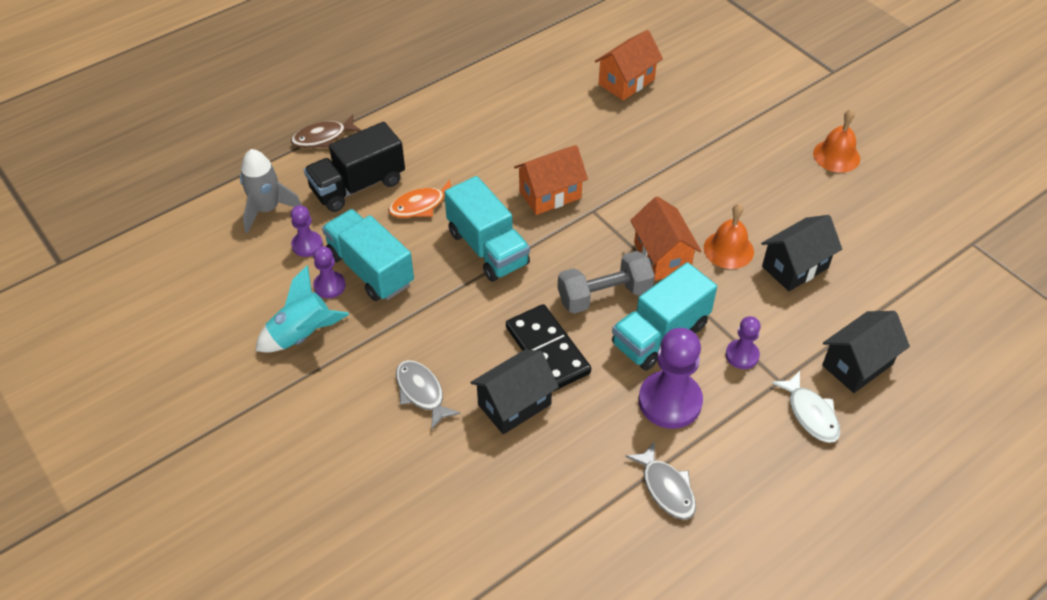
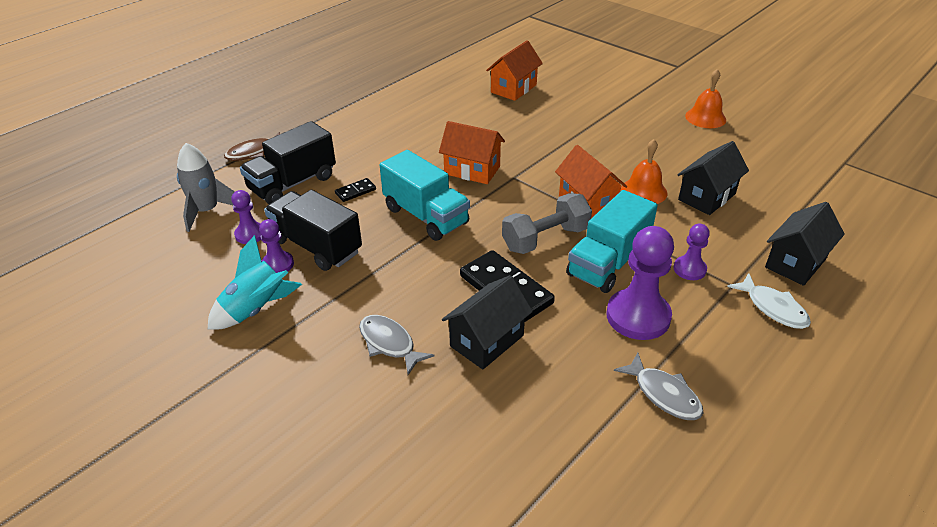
camera: 10 degrees left, 10 degrees down
turquoise truck [322,209,414,301] -> black truck [264,190,362,271]
orange fish [388,179,451,218] -> black domino [335,178,376,202]
orange house [514,145,588,215] -> orange house turned 60 degrees clockwise [439,121,505,184]

